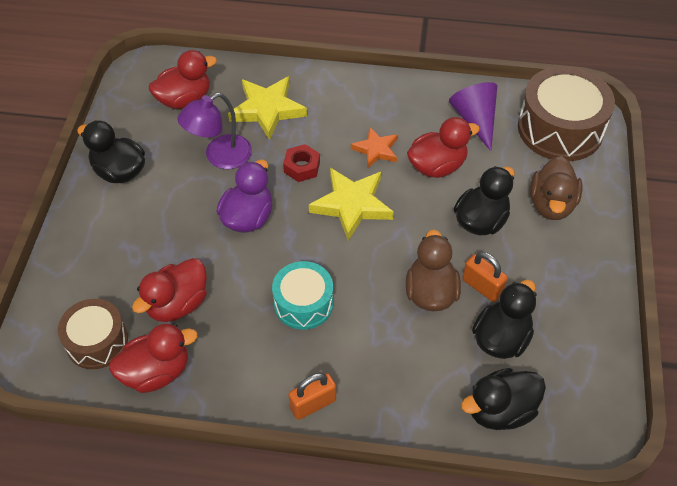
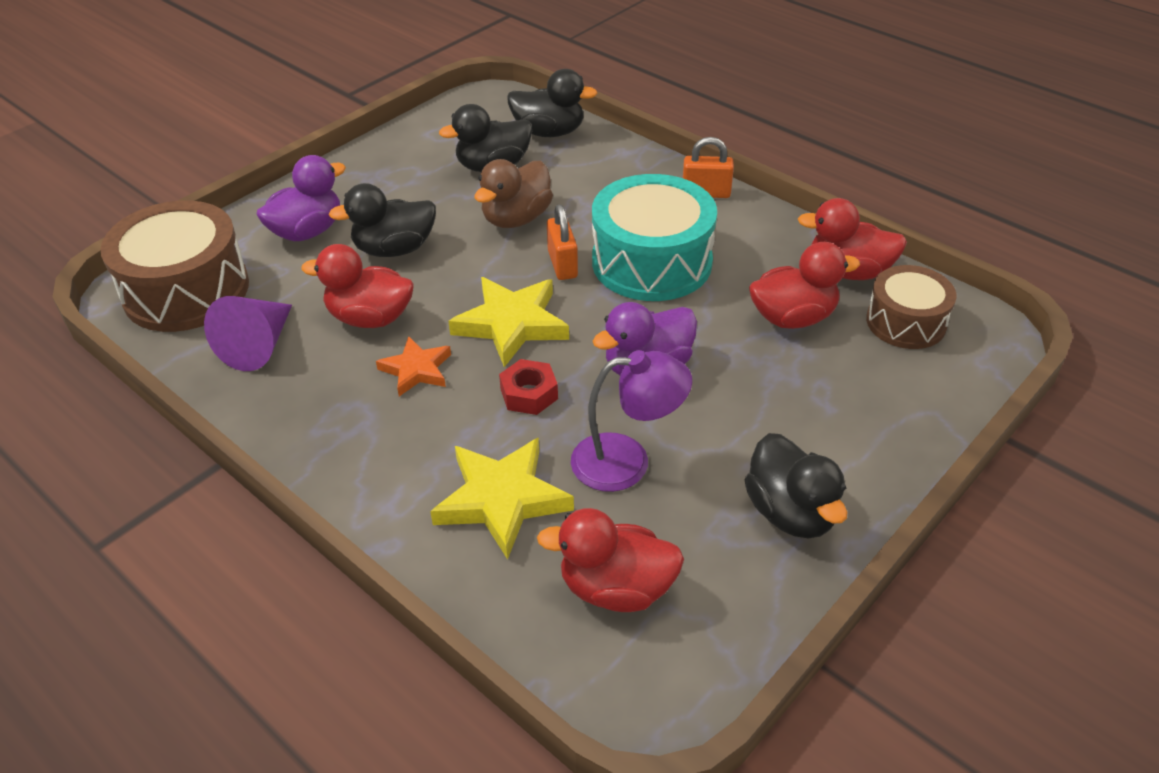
camera: 145 degrees left, 10 degrees down
turquoise drum [272,261,333,330] -> turquoise drum [592,174,717,301], size x1.64
orange padlock [462,252,508,302] -> orange padlock moved to [547,204,578,280]
brown duck [530,156,583,220] -> purple duck [256,155,346,241]

